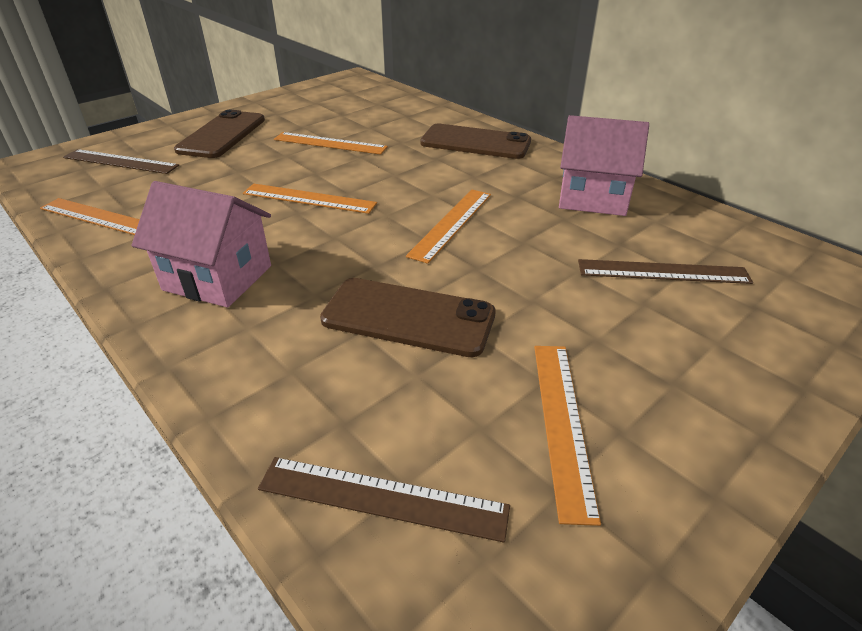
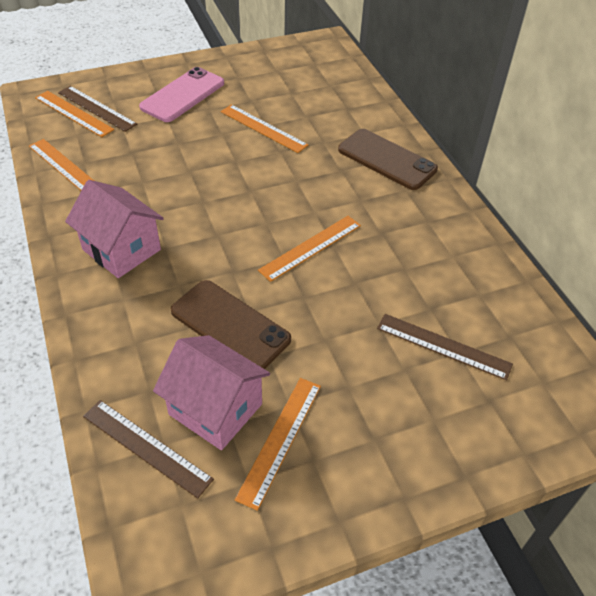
camera: 20 degrees right, 10 degrees up
brown phone [174,110,265,158] -> pink phone [139,67,224,122]
orange ruler [243,184,377,214] -> orange ruler moved to [35,91,114,137]
pink house [559,115,649,216] -> pink house moved to [153,335,270,450]

